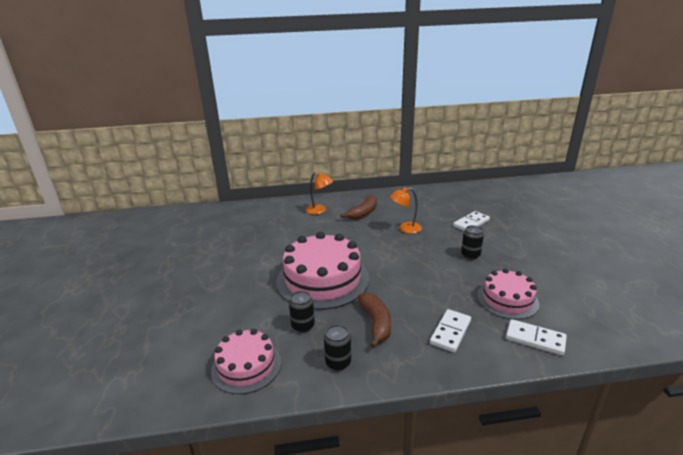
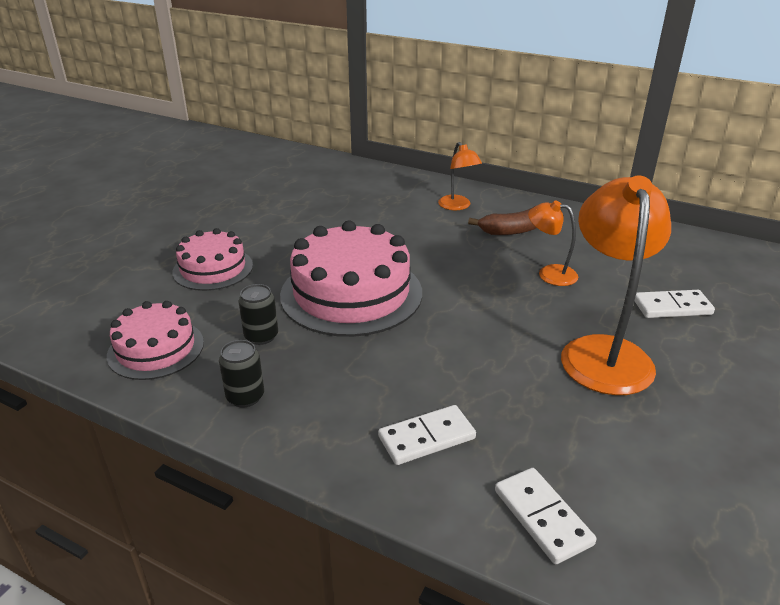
camera: 35 degrees right, 5 degrees up
brown banana [357,292,391,348] -> none
black can [461,225,484,260] -> orange lamp [561,176,671,395]
pink cake [477,269,539,320] -> pink cake moved to [172,228,253,291]

